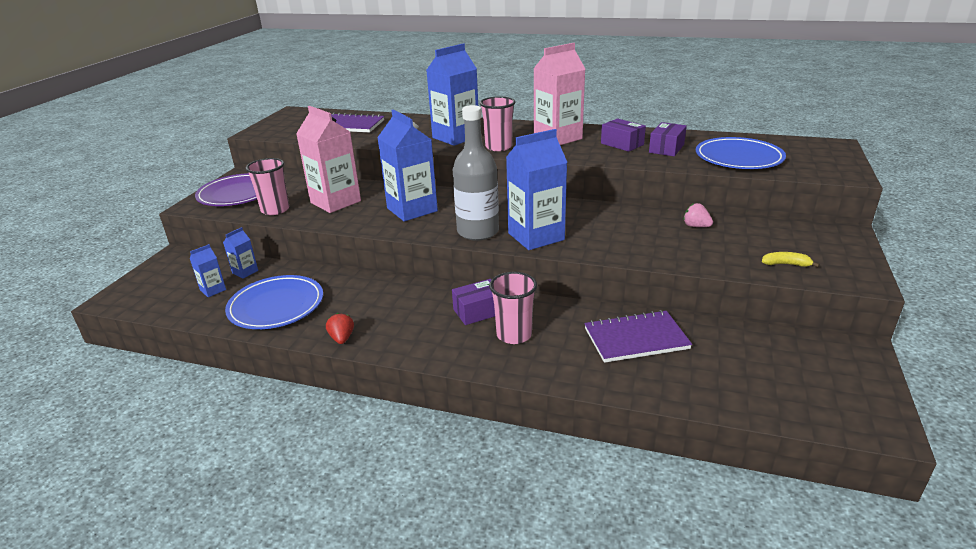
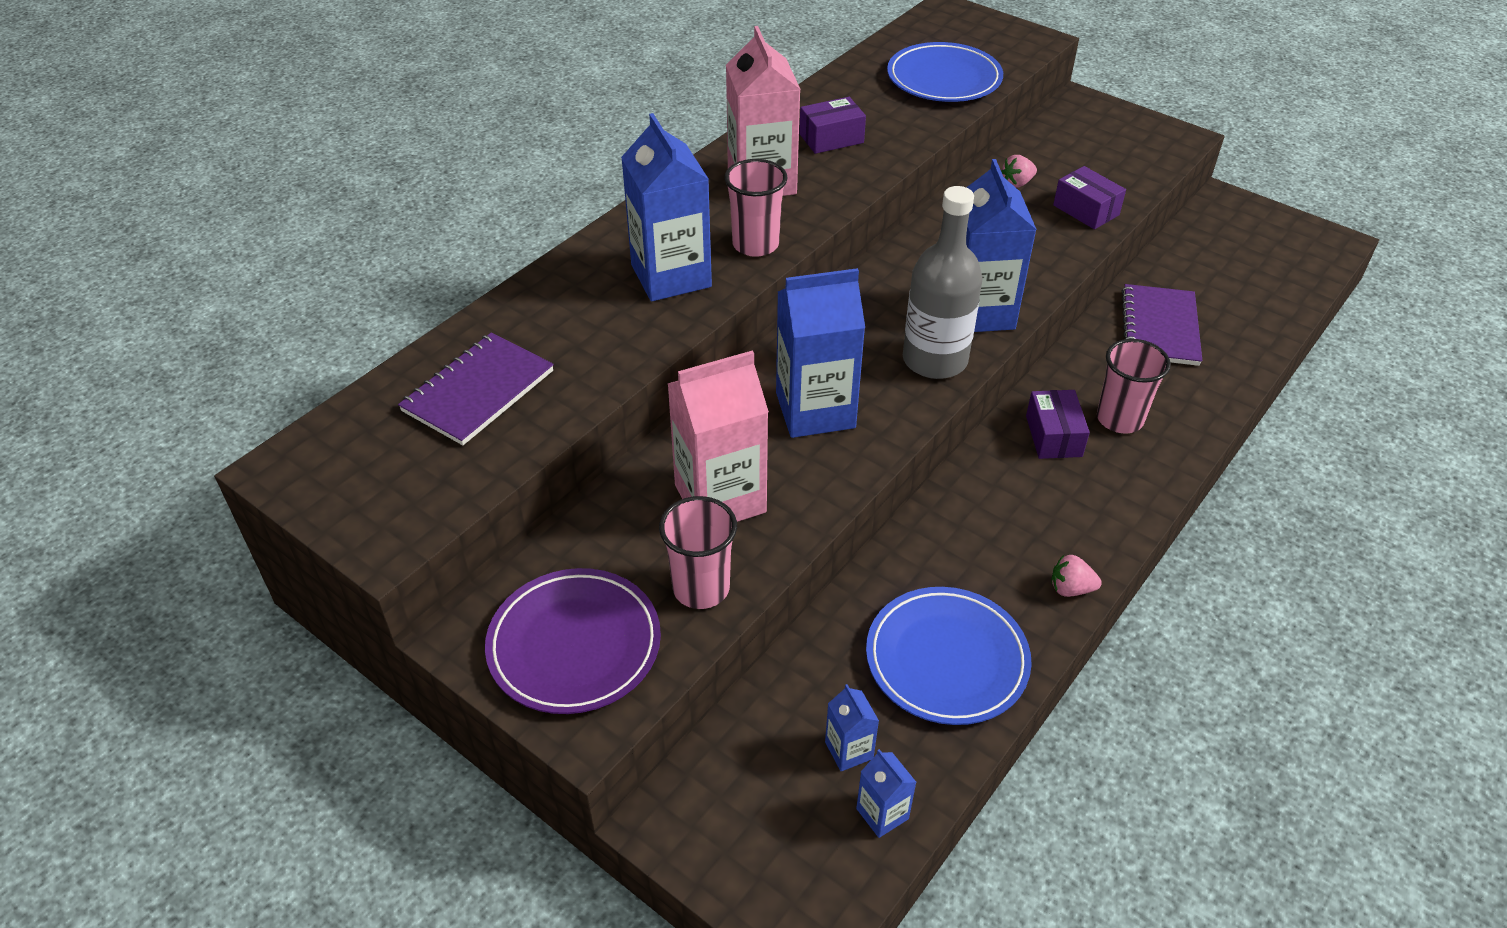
camera: 70 degrees left, 15 degrees up
blue carton [223,227,258,279] -> blue carton moved to [856,749,916,838]
red strawberry [326,313,354,344] -> pink strawberry [1051,555,1102,597]
purple box [649,122,687,156] -> purple box moved to [1053,166,1126,229]
yellow banana [762,252,820,267] -> none

